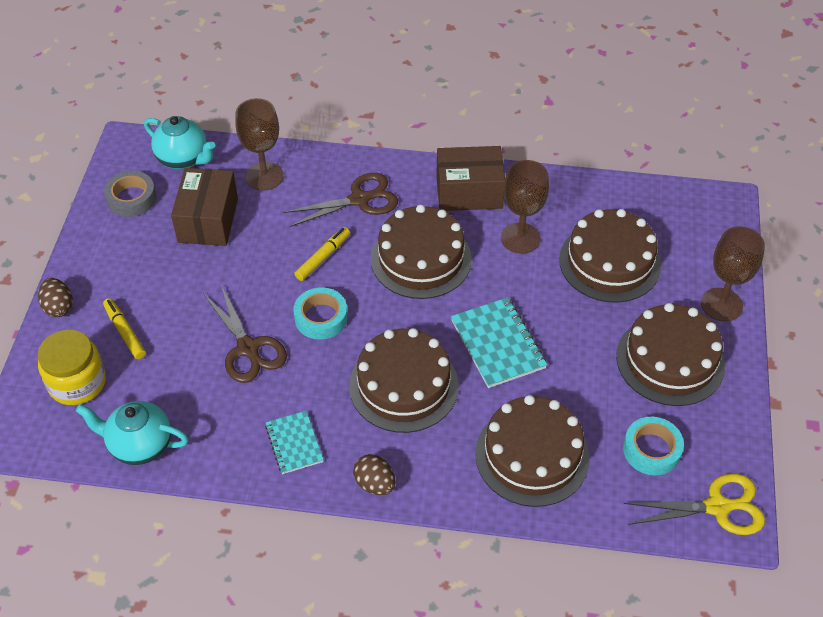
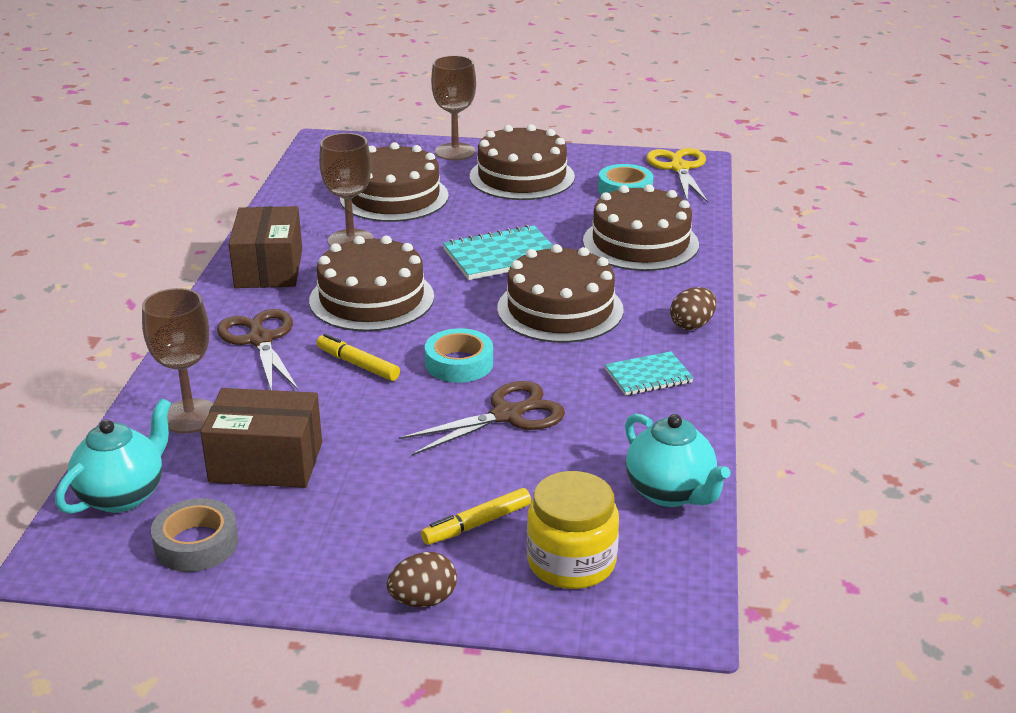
camera: 90 degrees left, 20 degrees down
turquoise teapot [76,401,188,465] -> turquoise teapot turned 45 degrees counterclockwise [625,413,731,507]

